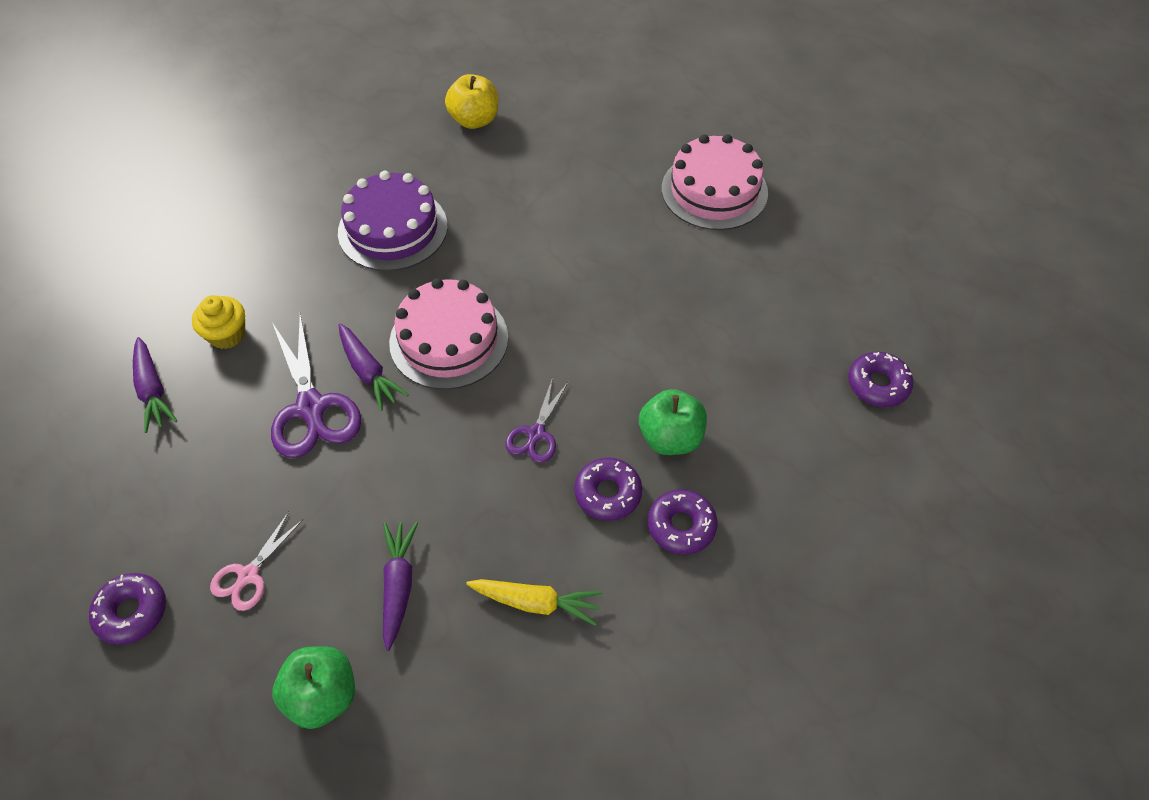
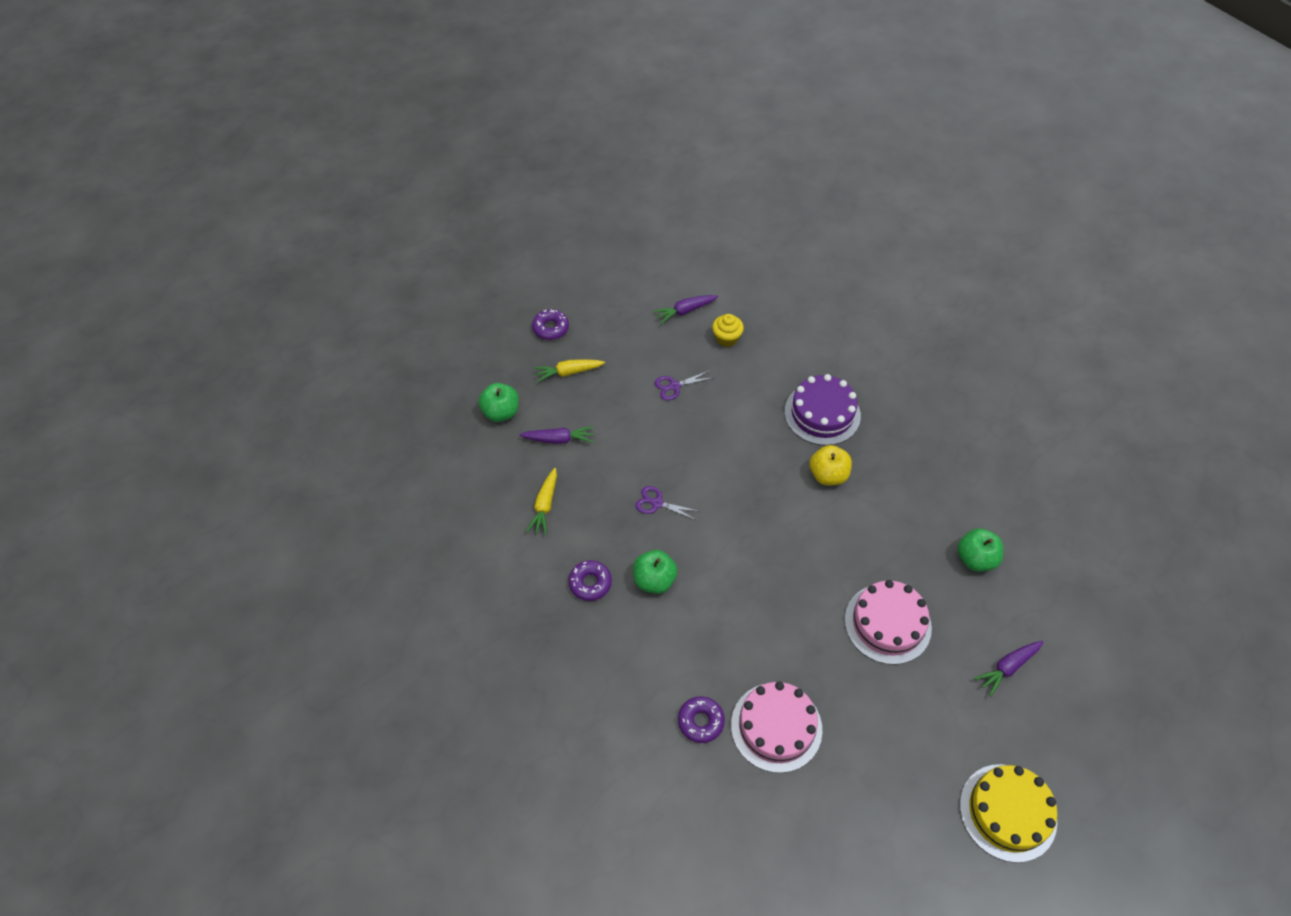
camera: 90 degrees right, 0 degrees up
pink scissors [210,512,303,611] -> yellow carrot [534,359,605,382]
purple scissors [271,314,362,458] -> purple scissors [655,370,714,400], size x0.56
purple carrot [339,323,409,411] -> purple carrot moved to [974,641,1043,696]
pink cake [389,278,508,390] -> pink cake moved to [731,681,822,773]
yellow apple [445,74,498,129] -> yellow apple moved to [810,445,852,485]
purple donut [574,458,642,521] -> none
none -> green apple [958,528,1003,571]
none -> yellow cake [960,764,1057,863]

